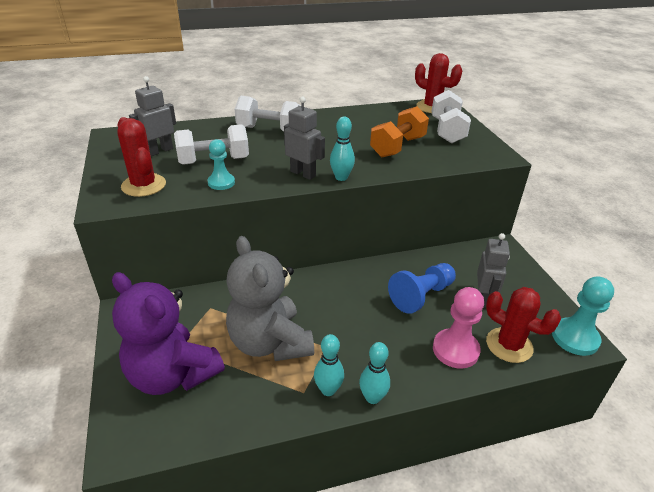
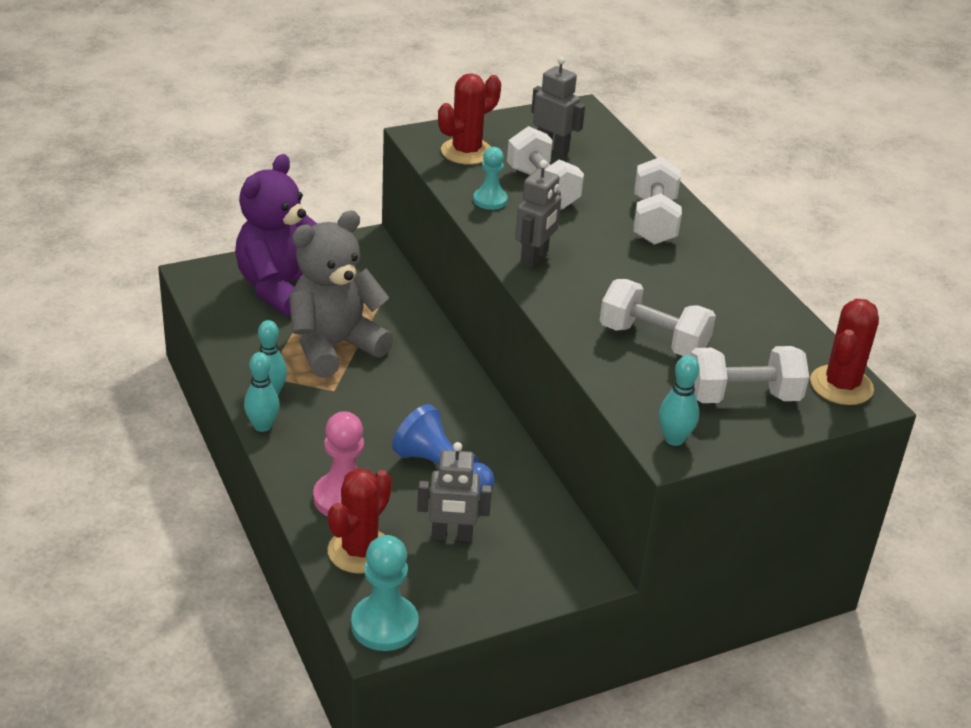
camera: 80 degrees right, 0 degrees up
turquoise bowling pin [330,117,355,181] -> turquoise bowling pin moved to [659,355,699,446]
orange dumbbell [370,106,429,157] -> white dumbbell [600,279,716,356]

